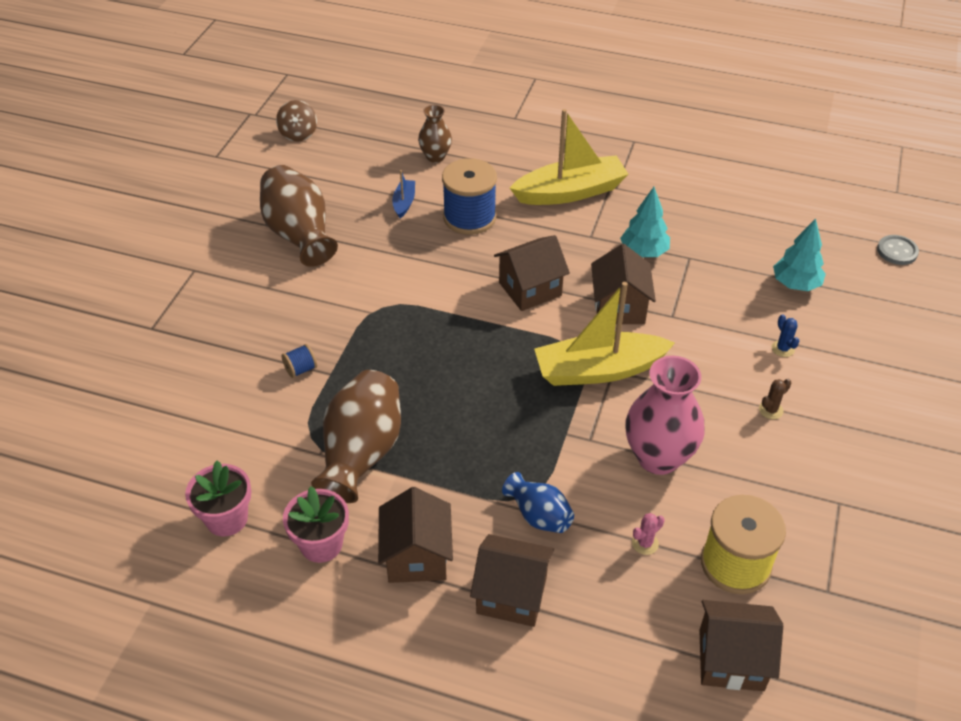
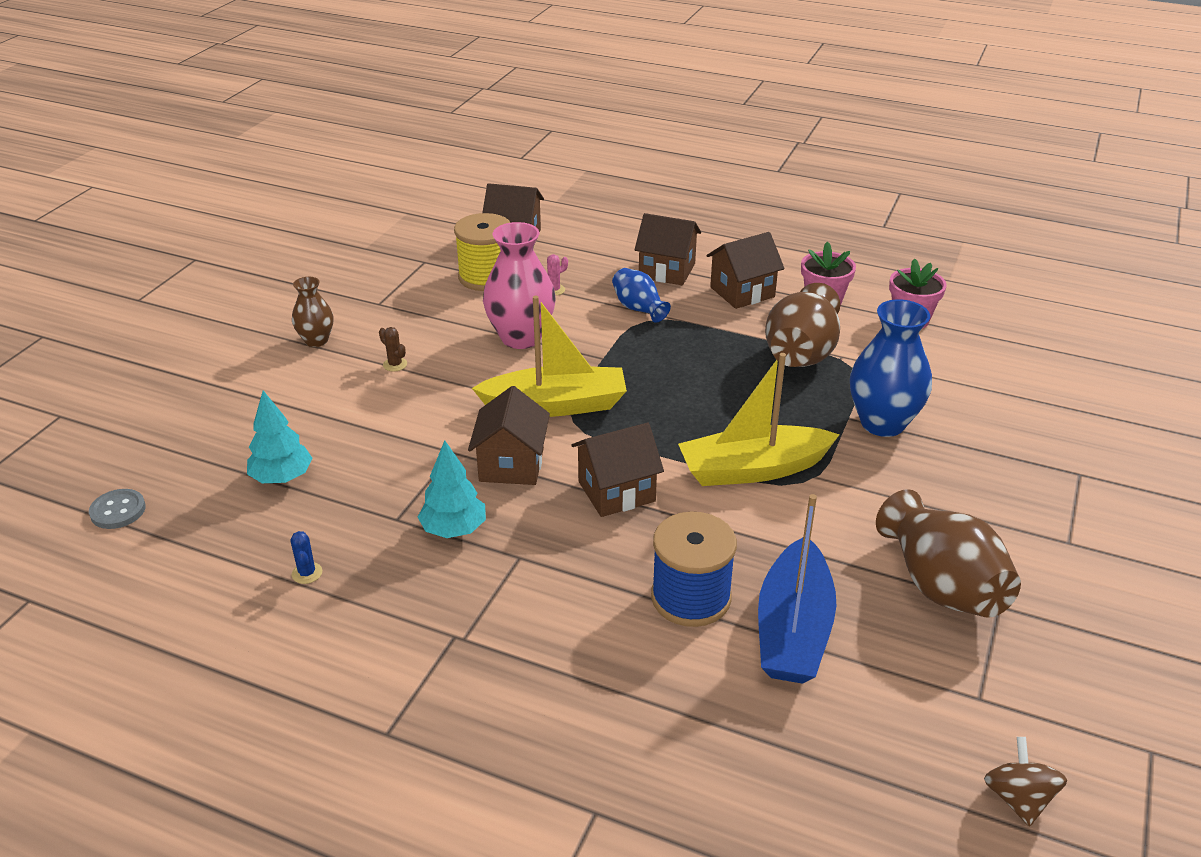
camera: 175 degrees left, 10 degrees down
blue spool [282,344,317,378] -> blue vase [850,299,932,437]
brown house [378,487,453,583] -> brown house turned 60 degrees clockwise [706,232,785,309]
blue boat [392,170,415,218] -> blue boat [758,494,836,684], size x2.24
brown vase [418,105,452,163] -> brown vase moved to [292,277,334,347]
yellow boat [510,109,629,205] -> yellow boat moved to [678,353,840,486]
brown cactus [759,379,791,419] -> brown cactus turned 75 degrees clockwise [379,327,407,371]
blue cactus [772,314,799,357] -> blue cactus moved to [291,531,322,584]

